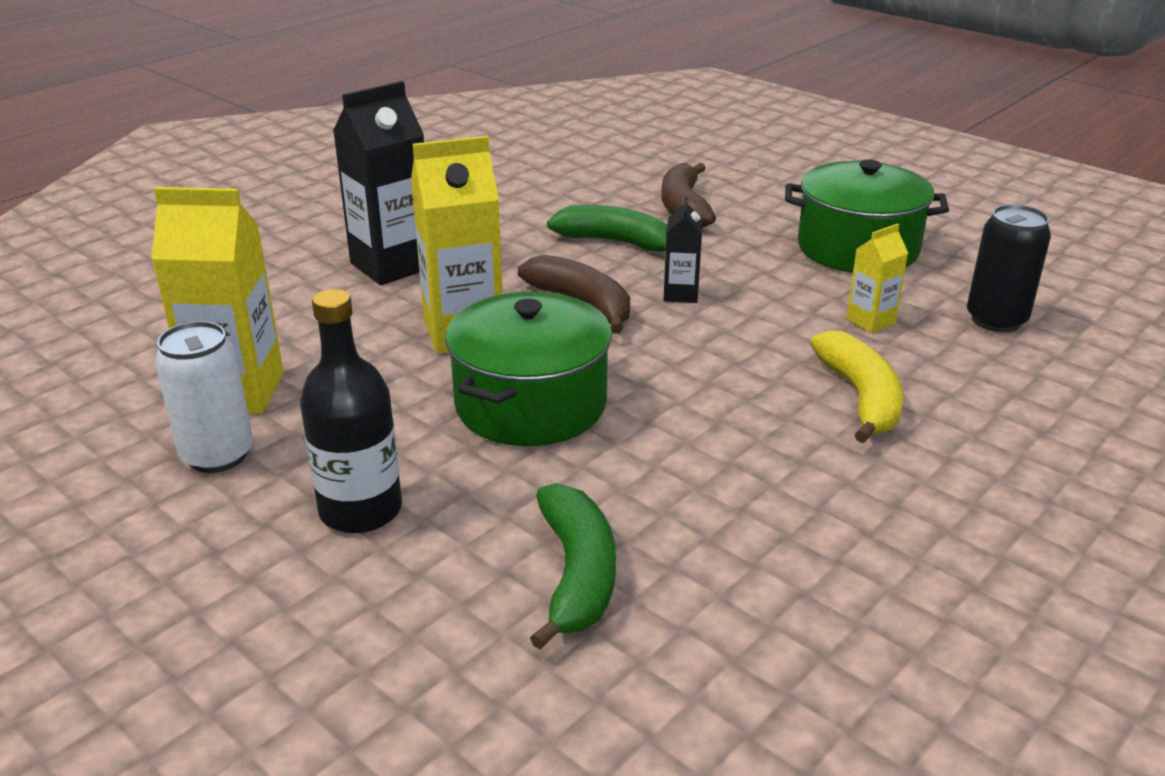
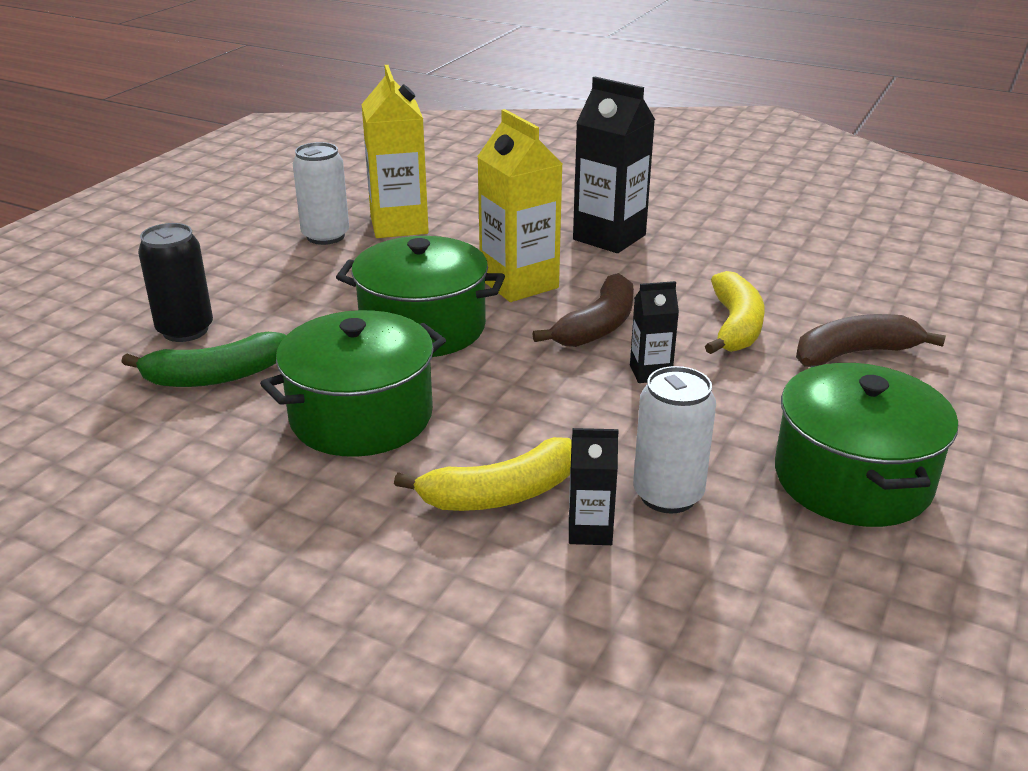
camera: 75 degrees right, 0 degrees up
black bottle [300,289,402,533] -> none
green banana [547,205,667,252] -> yellow banana [705,271,765,354]
yellow carton [846,223,908,333] -> white can [633,366,716,514]
black can [967,204,1051,332] -> black can moved to [138,223,213,342]
none -> green pot [260,310,446,457]
none -> black carton [569,428,619,545]

